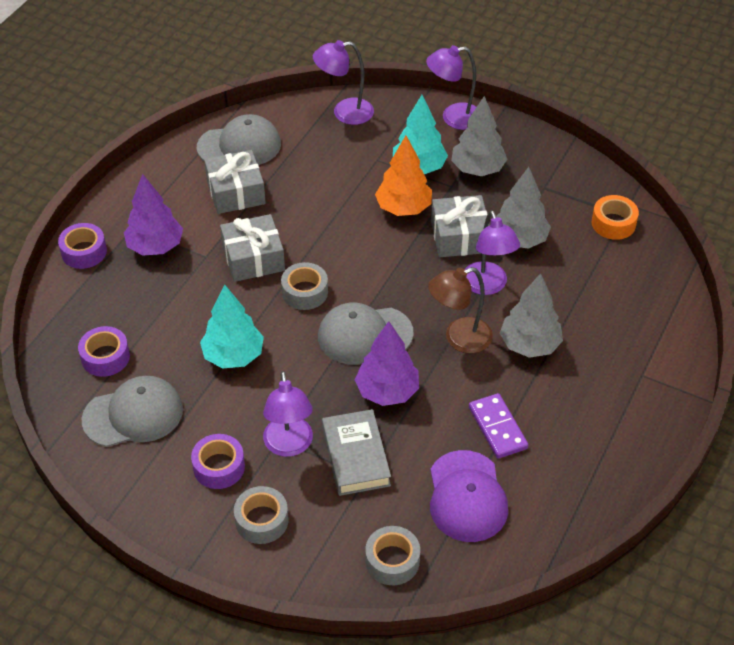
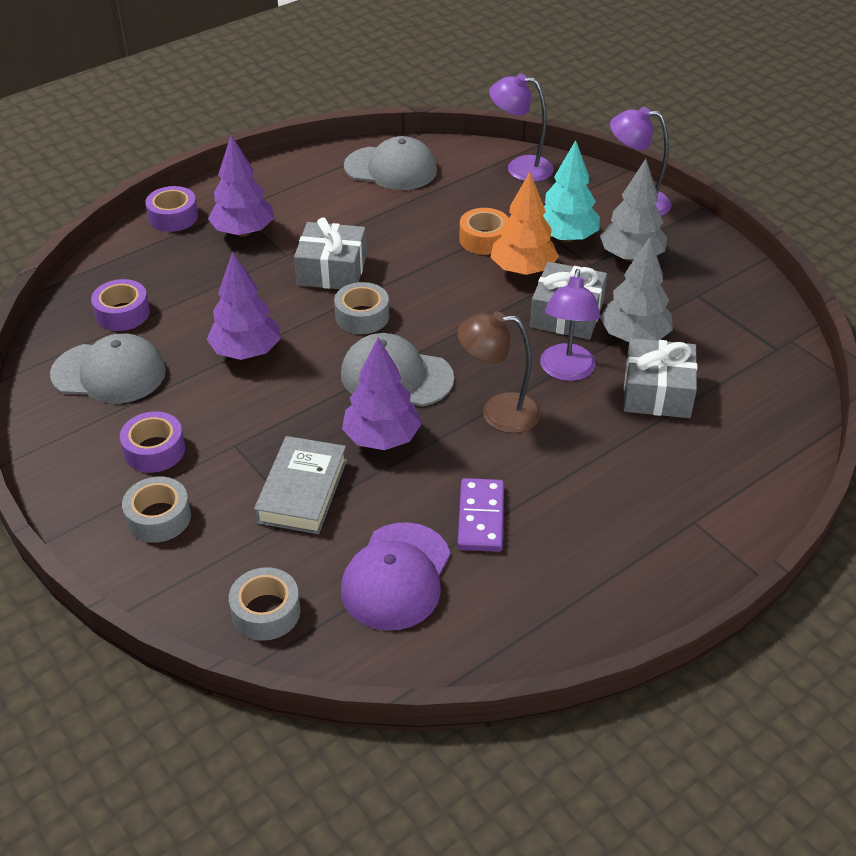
camera: 25 degrees right, 5 degrees down
turquoise tree [200,285,264,368] -> purple tree [207,251,281,360]
grey gift [204,150,266,214] -> grey gift moved to [623,338,697,418]
purple lamp [263,371,313,457] -> none
grey tree [500,273,563,358] -> none
orange tape [592,195,639,240] -> orange tape moved to [459,208,509,255]

